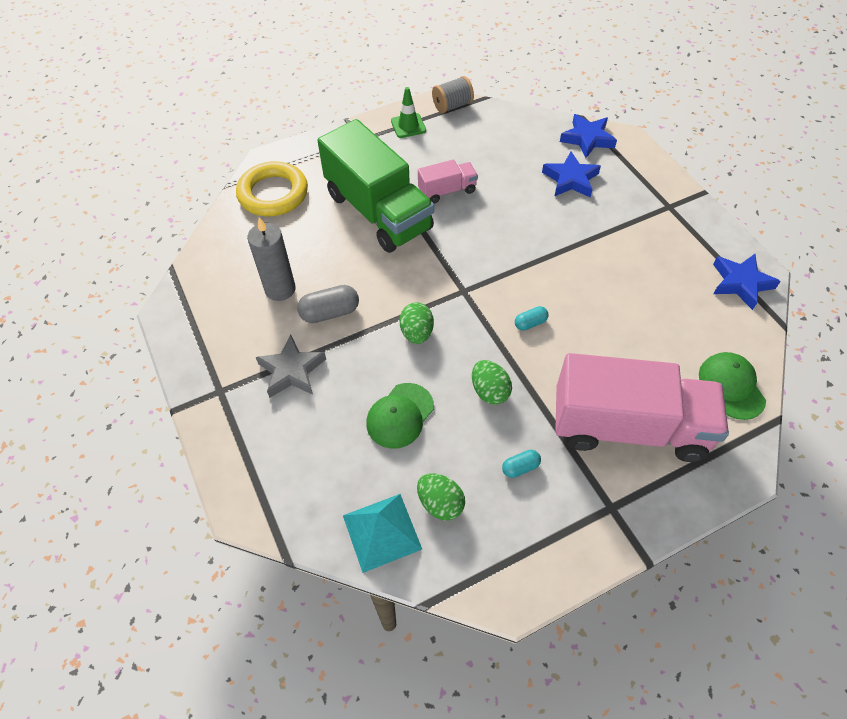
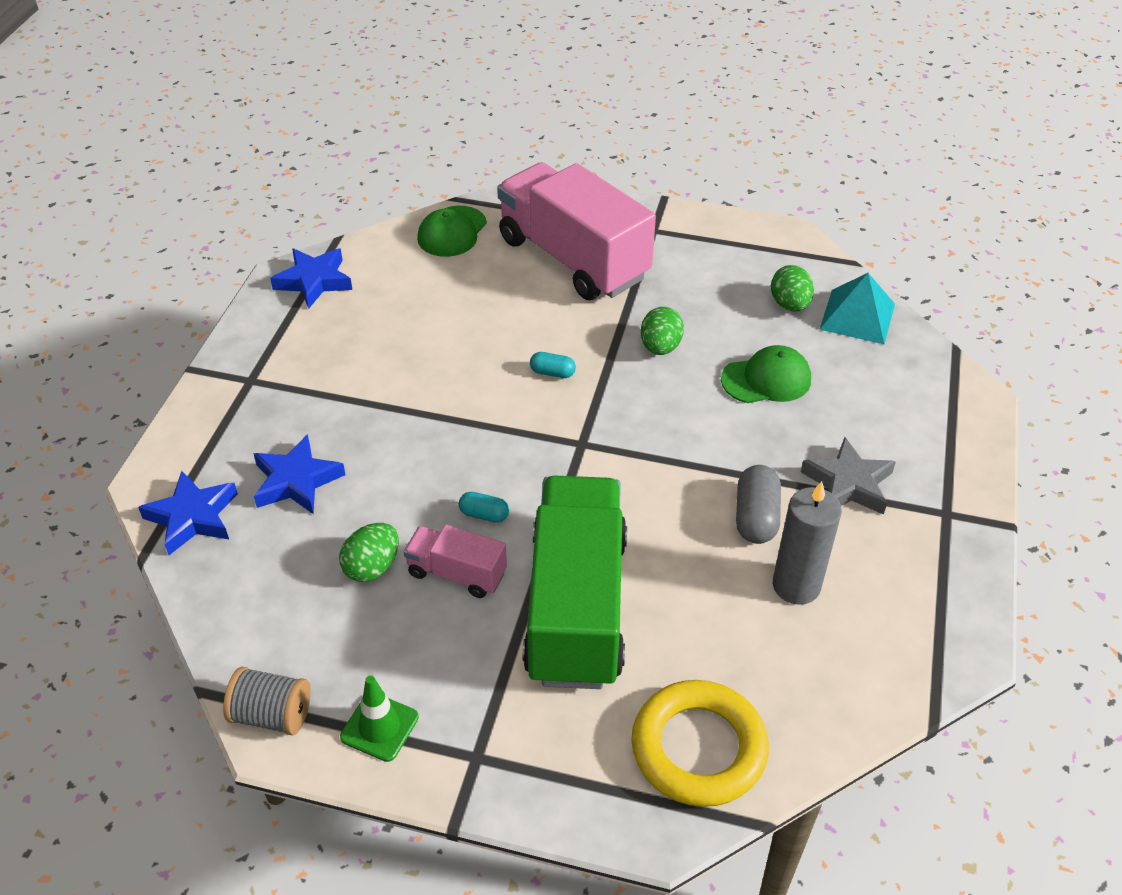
camera: 140 degrees left, 10 degrees down
grey capsule [297,285,359,323] -> grey capsule turned 75 degrees clockwise [736,465,781,544]
green egg [399,302,434,344] -> green egg moved to [339,523,399,582]
turquoise capsule [502,450,541,478] -> turquoise capsule moved to [459,492,509,523]

